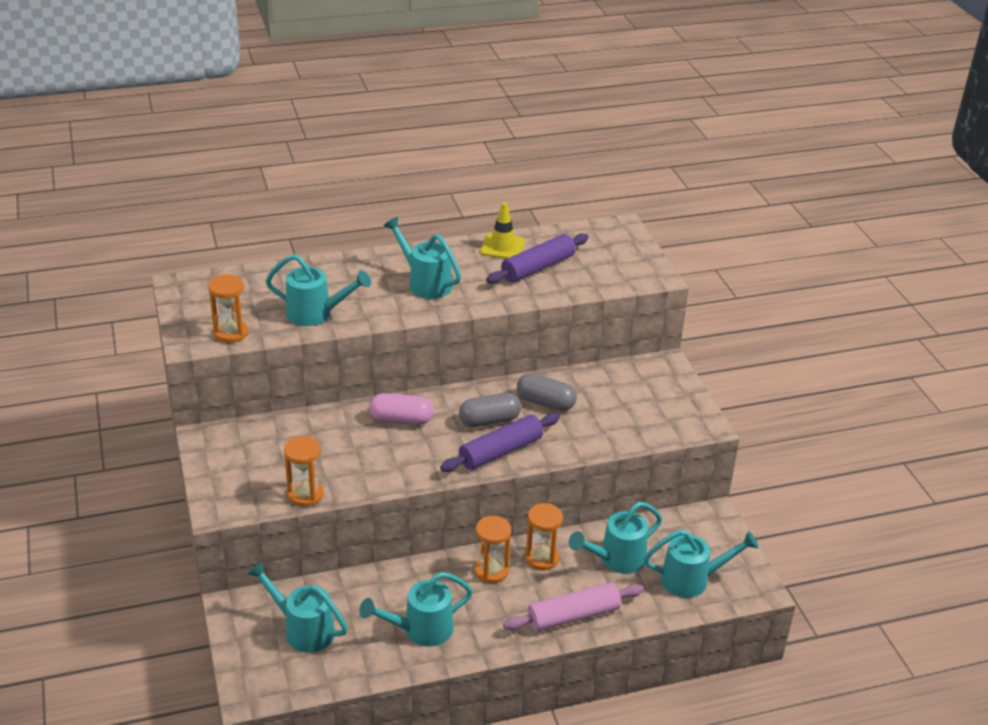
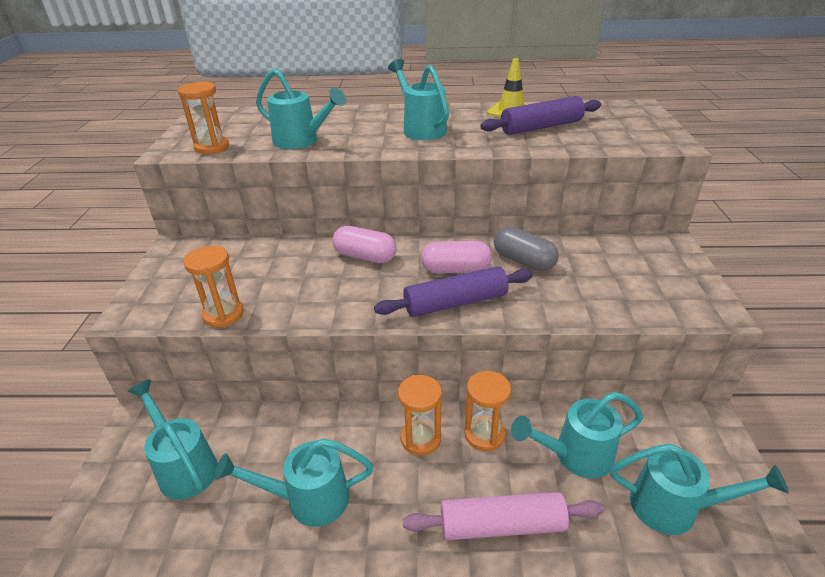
camera: 20 degrees right, 0 degrees up
grey capsule [459,393,521,427] -> pink capsule [421,241,492,274]

